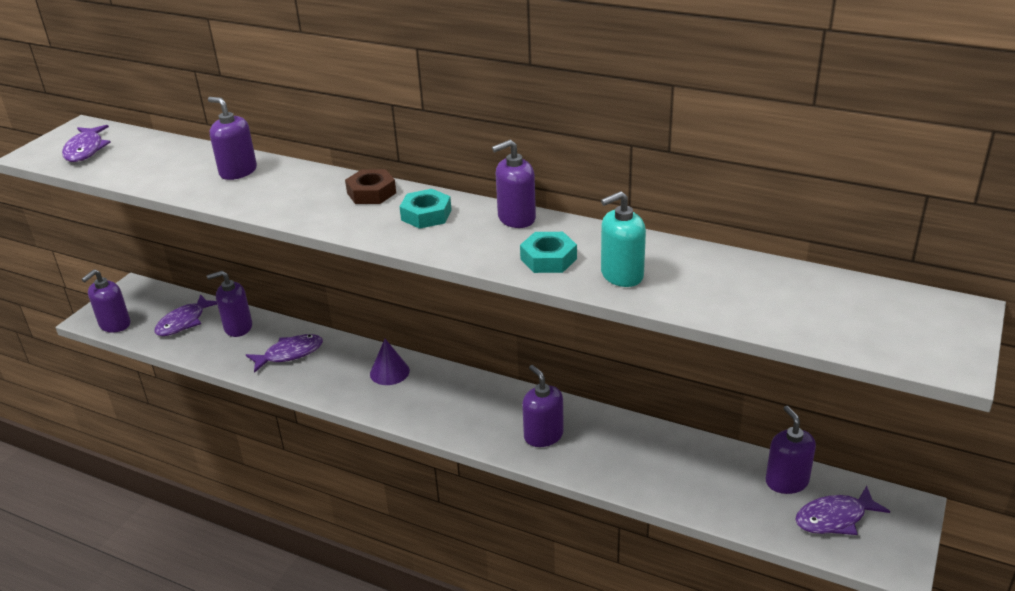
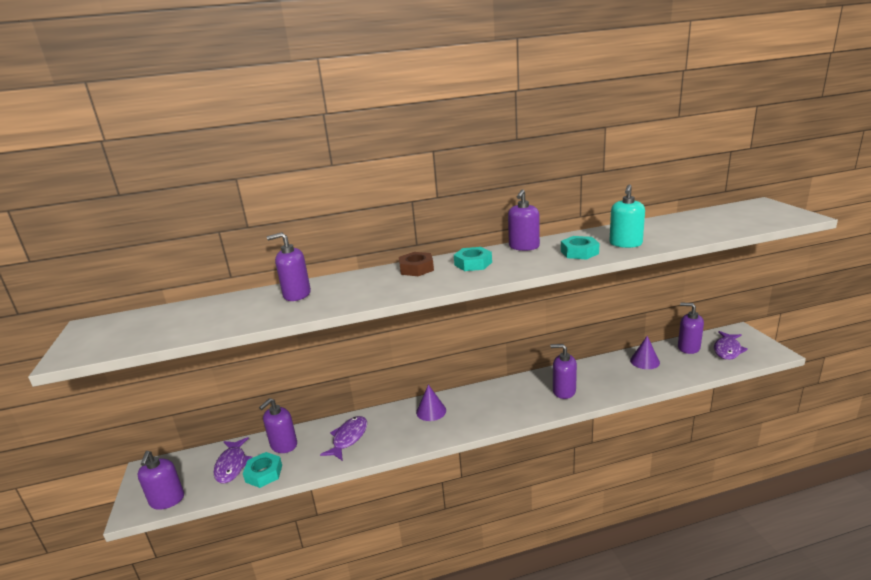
camera: 40 degrees left, 10 degrees down
purple fish [62,125,111,162] -> none
none -> turquoise nut [243,452,282,488]
none -> purple cone [630,336,660,369]

